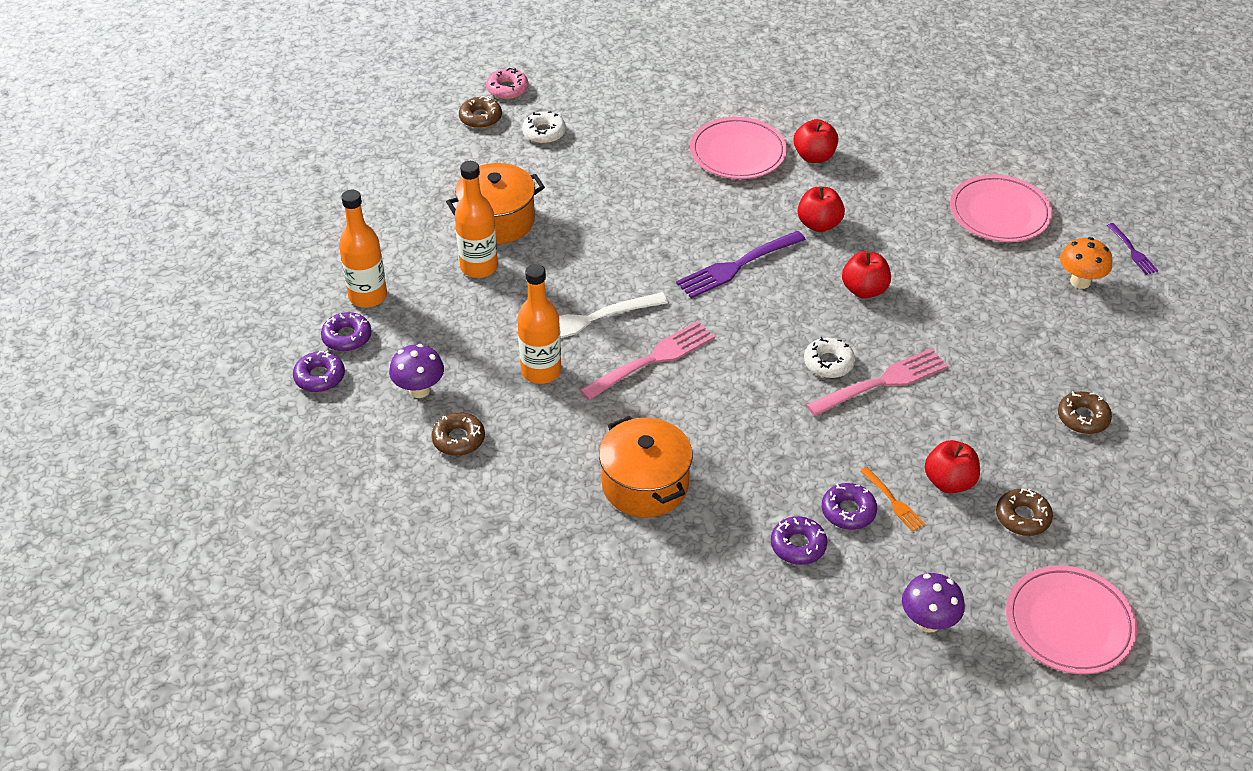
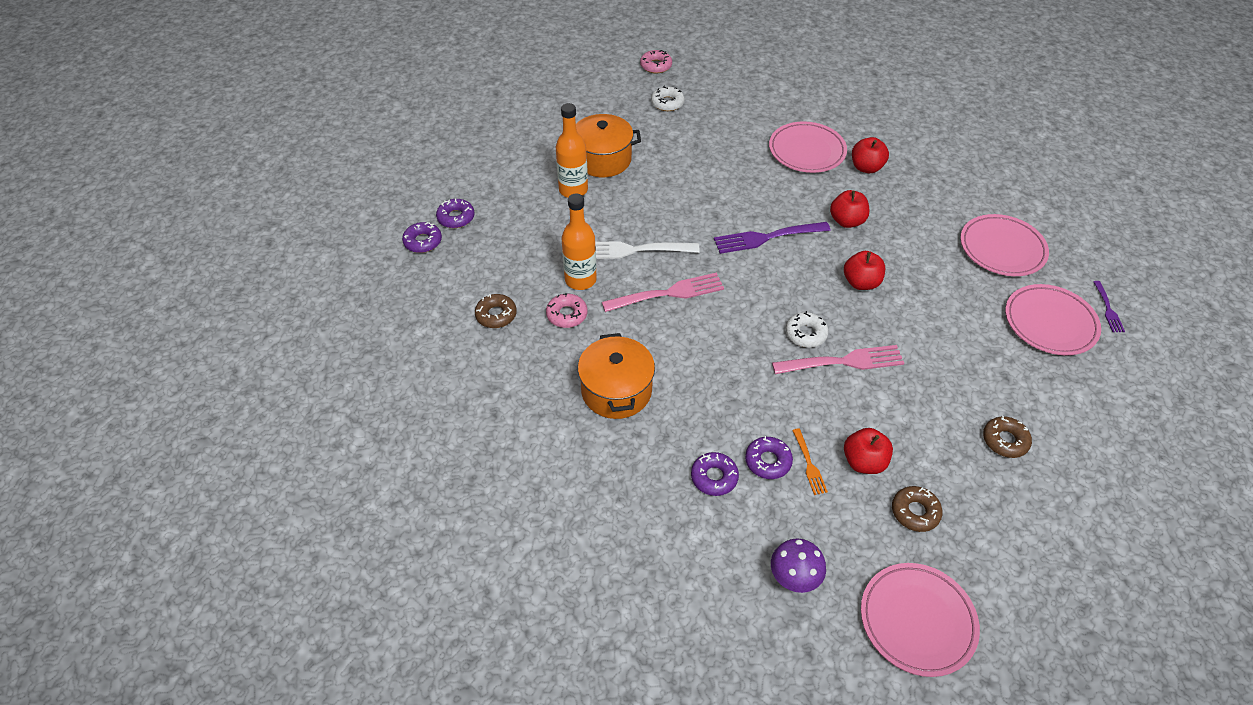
camera: 20 degrees right, 5 degrees up
orange bottle [339,190,387,308] -> none
purple mushroom [389,344,444,398] -> none
brown donut [459,96,502,129] -> none
orange mushroom [1060,237,1112,289] -> pink plate [1005,284,1101,355]
none -> pink donut [546,293,587,328]

